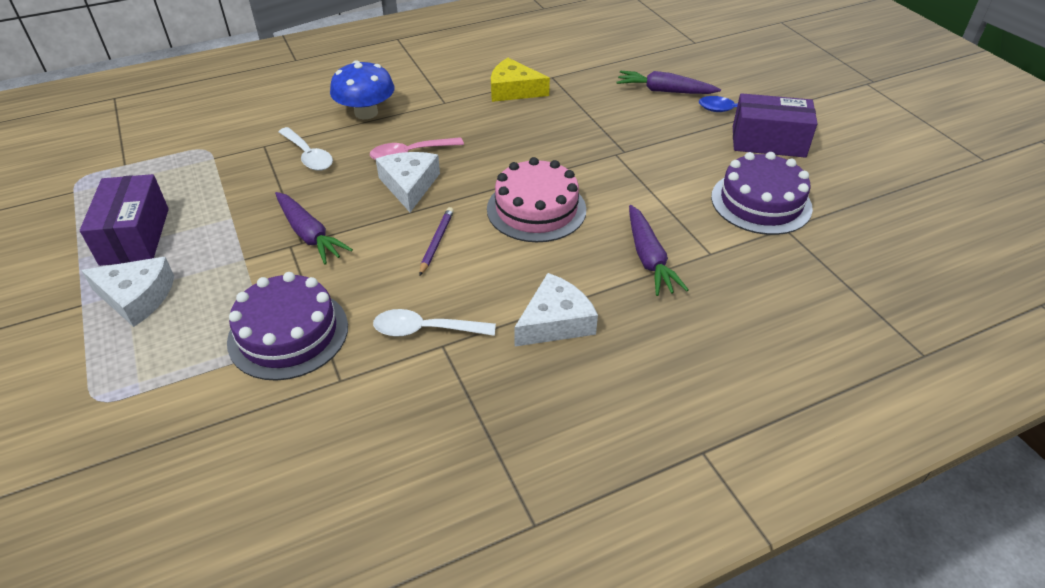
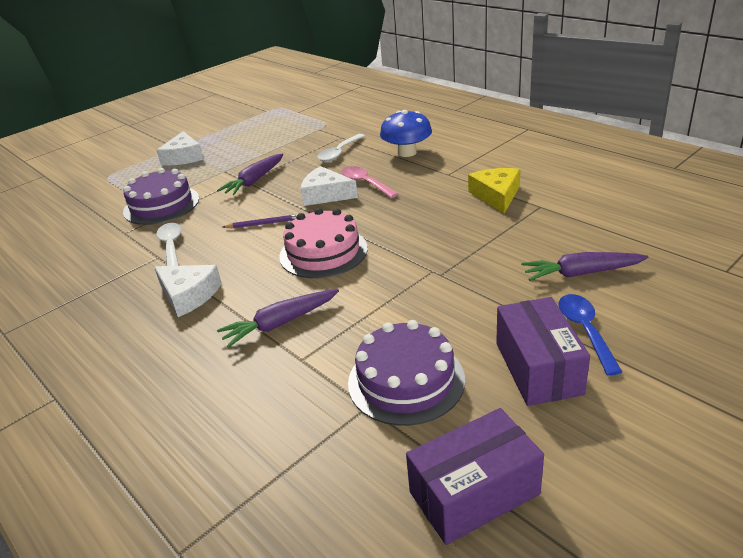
camera: 75 degrees right, 10 degrees down
purple box [80,174,169,266] -> purple box moved to [406,408,544,545]
white cheese [376,152,440,212] -> white cheese turned 135 degrees counterclockwise [301,166,358,206]
purple carrot [616,71,721,94] -> purple carrot turned 90 degrees counterclockwise [521,252,648,281]

